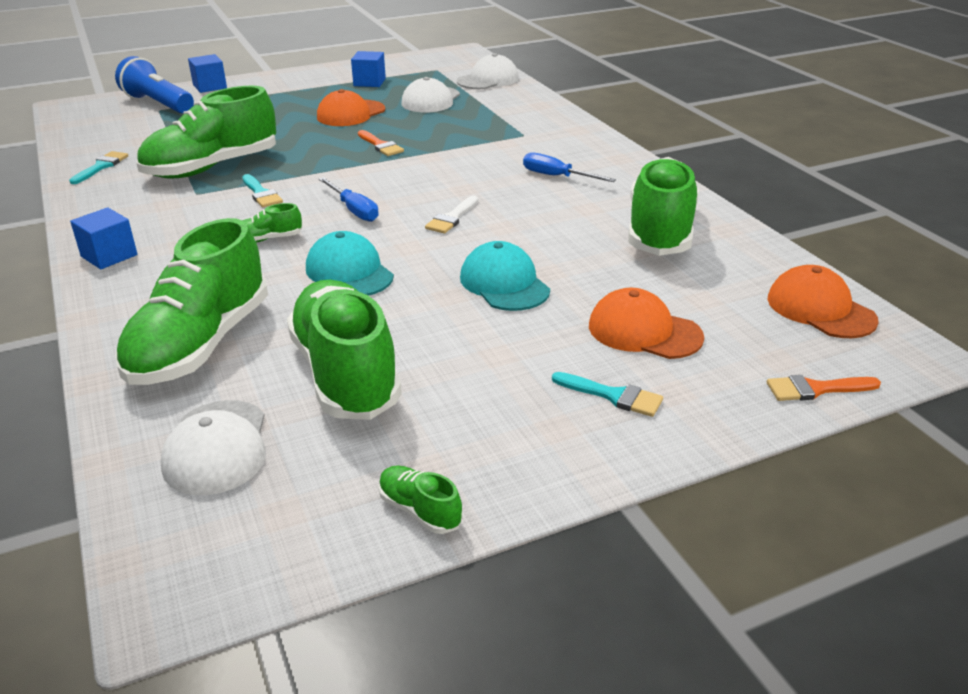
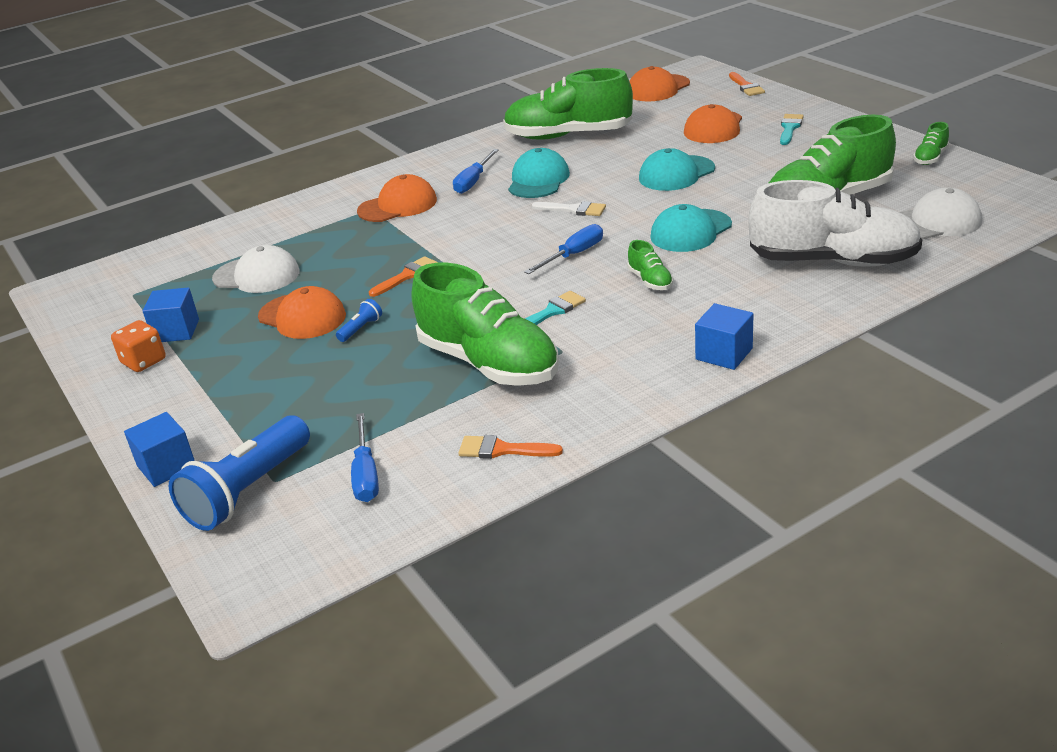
camera: 95 degrees left, 0 degrees up
turquoise brush [69,151,128,184] -> orange brush [458,435,563,459]
green shoe [115,218,268,385] -> white shoe [748,180,922,267]
white cap [457,53,519,89] -> none
none -> orange dice [111,320,166,372]
none -> blue flashlight [336,299,382,342]
none -> blue screwdriver [351,413,379,502]
none -> orange cap [357,174,437,222]
none -> turquoise cap [508,148,570,198]

